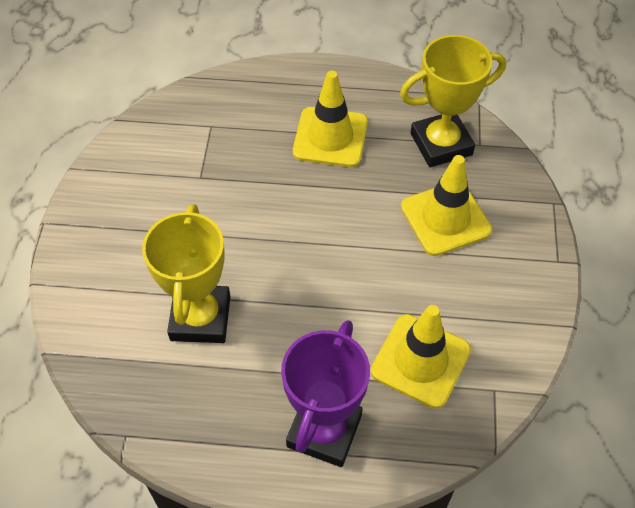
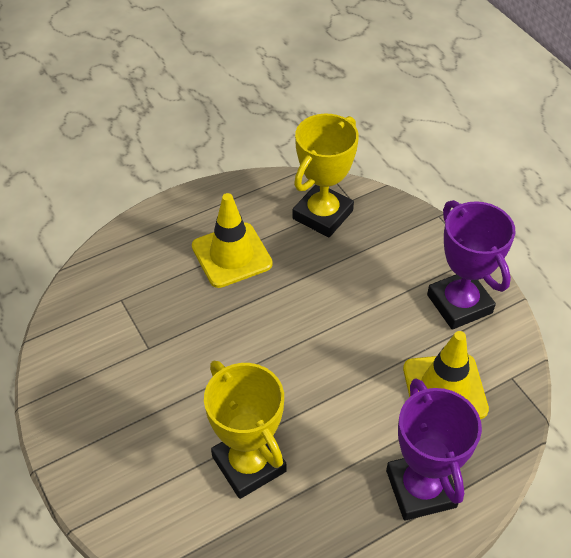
camera: 35 degrees left, 5 degrees down
yellow traffic cone [401,155,492,256] -> none
none -> purple trophy [427,200,515,330]

